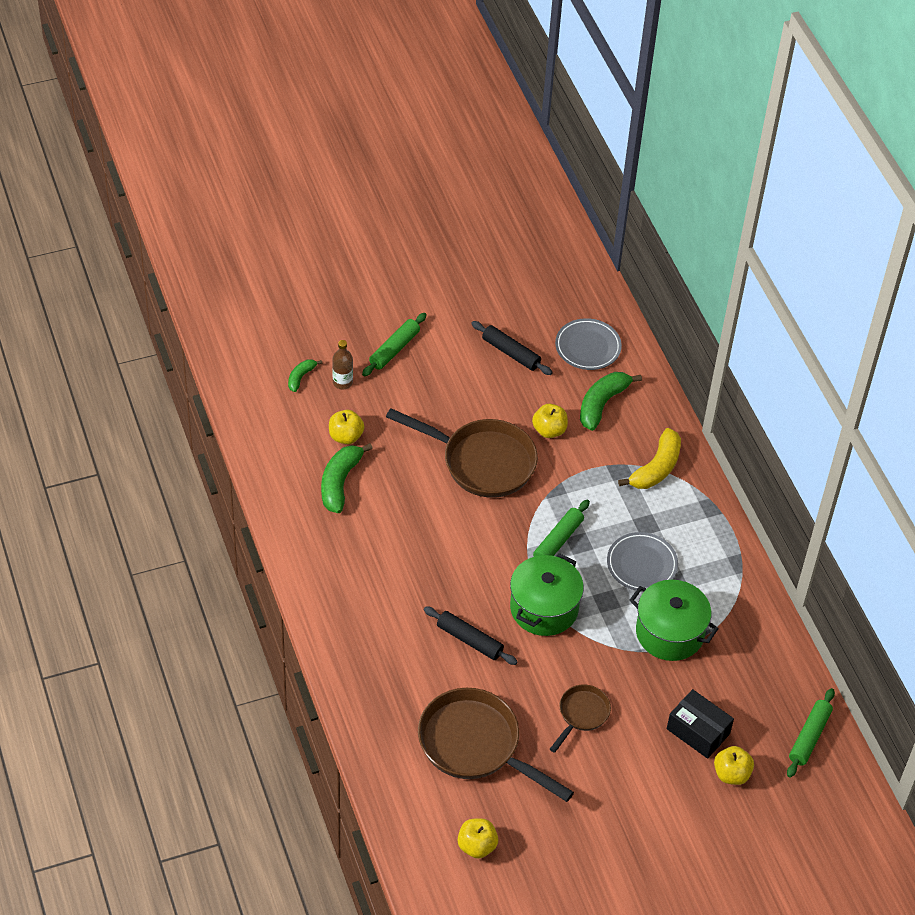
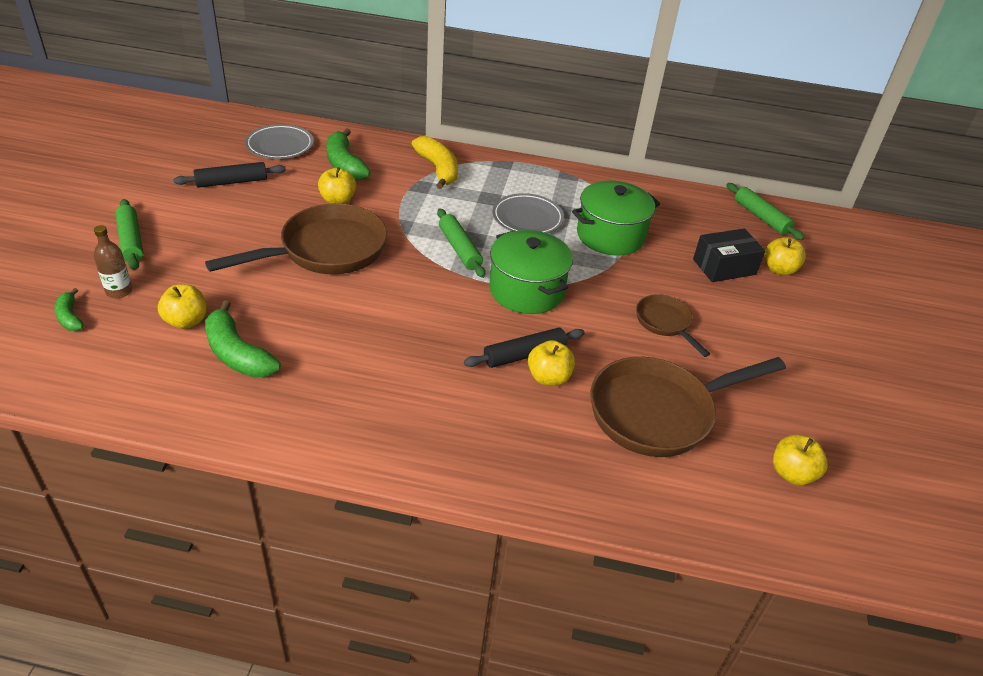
camera: 60 degrees left, 10 degrees down
none -> yellow apple [528,340,575,386]

